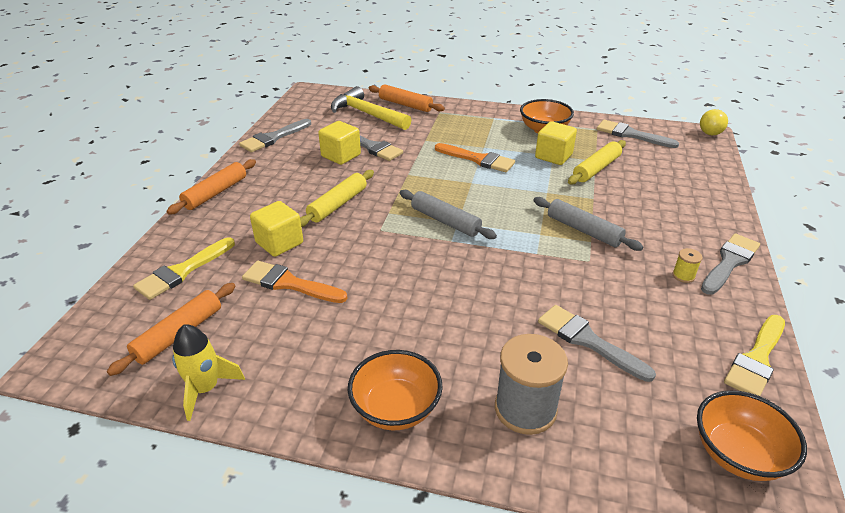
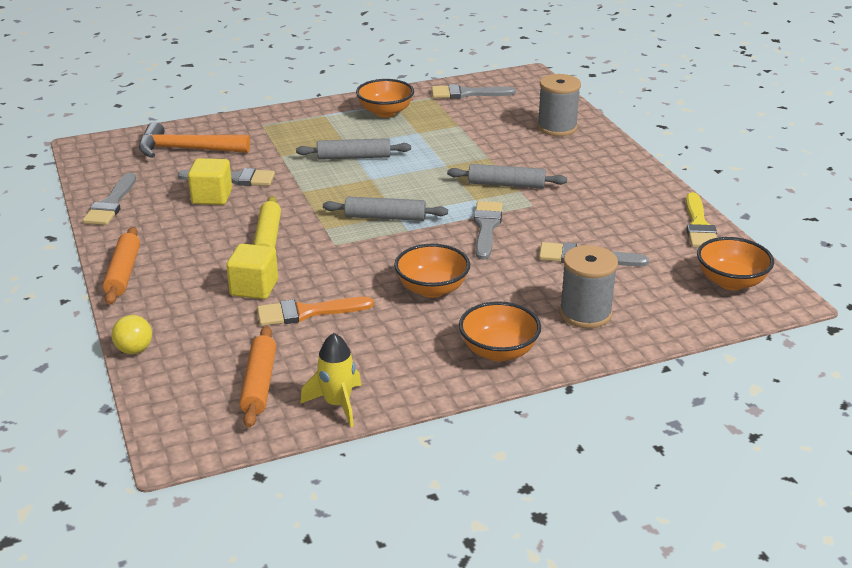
camera: 35 degrees left, 5 degrees down
yellow brush [133,237,235,300] -> none
yellow hammer [331,86,411,130] -> orange hammer [139,122,250,158]
orange rolling pin [369,84,445,112] -> none
orange brush [435,143,515,172] -> grey rolling pin [296,138,411,160]
yellow cube [535,121,577,165] -> none
yellow rolling pin [568,140,626,185] -> none
yellow spool [672,248,703,283] -> none
yellow ball [700,109,728,135] -> yellow ball moved to [112,315,152,354]
grey brush [701,233,760,295] -> grey brush moved to [474,201,503,260]
none -> orange bowl [394,244,470,298]
none -> grey spool [537,74,581,136]

